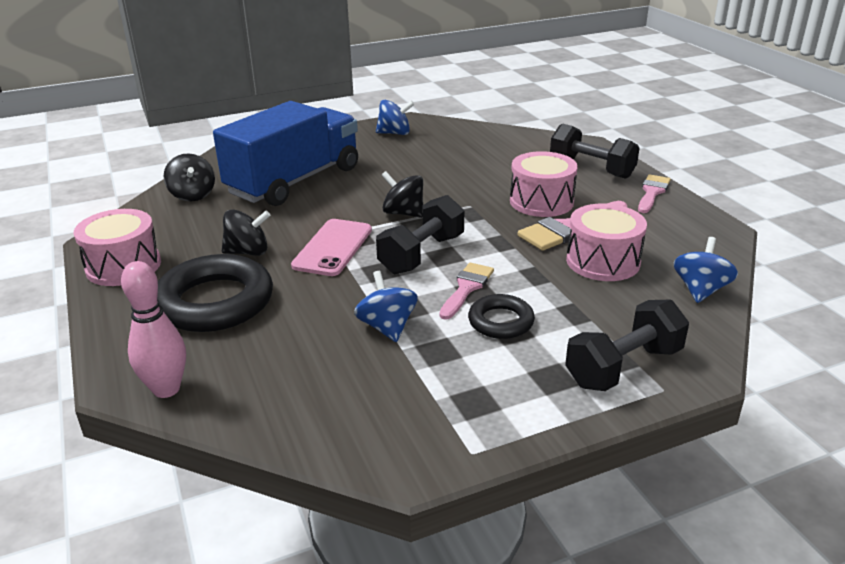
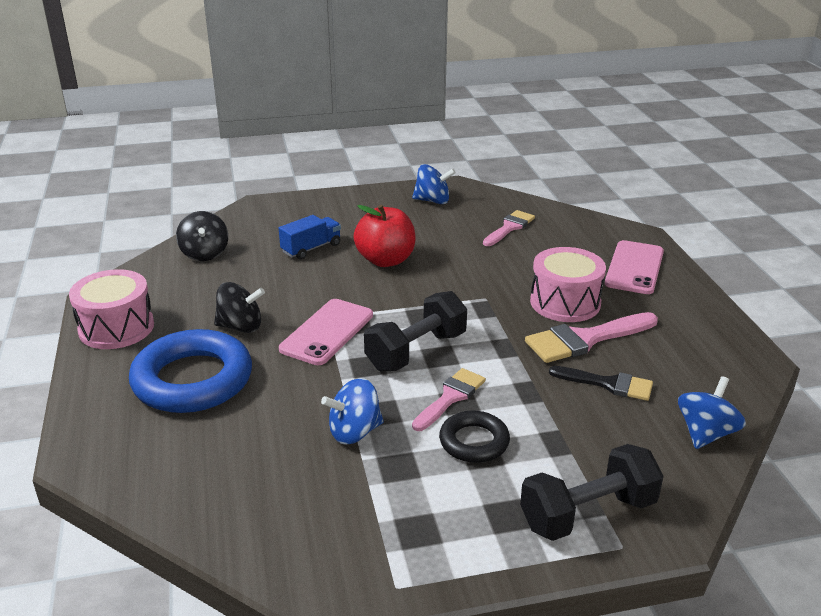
camera: 10 degrees right, 0 degrees up
pink bowling pin [121,261,186,398] -> none
black ring [157,254,273,332] -> blue ring [129,329,252,413]
blue truck [213,101,358,206] -> blue truck [279,215,341,259], size x0.40
blue spinning top [354,271,418,342] -> blue spinning top turned 105 degrees counterclockwise [321,378,384,445]
black spinning top [382,171,423,218] -> none
black dumbbell [550,123,640,179] -> pink phone [605,240,664,294]
pink drum [566,204,647,281] -> black brush [549,366,653,401]
pink brush [638,174,671,213] -> pink brush moved to [483,210,535,246]
none -> red apple [353,205,416,267]

